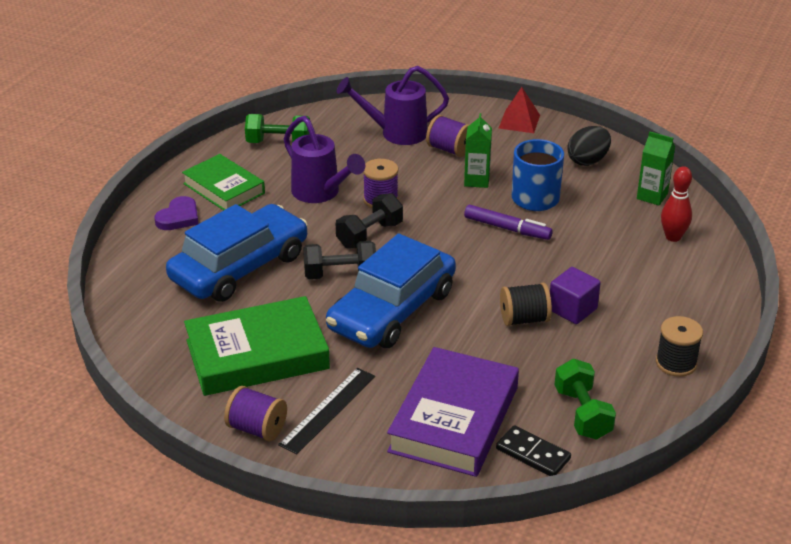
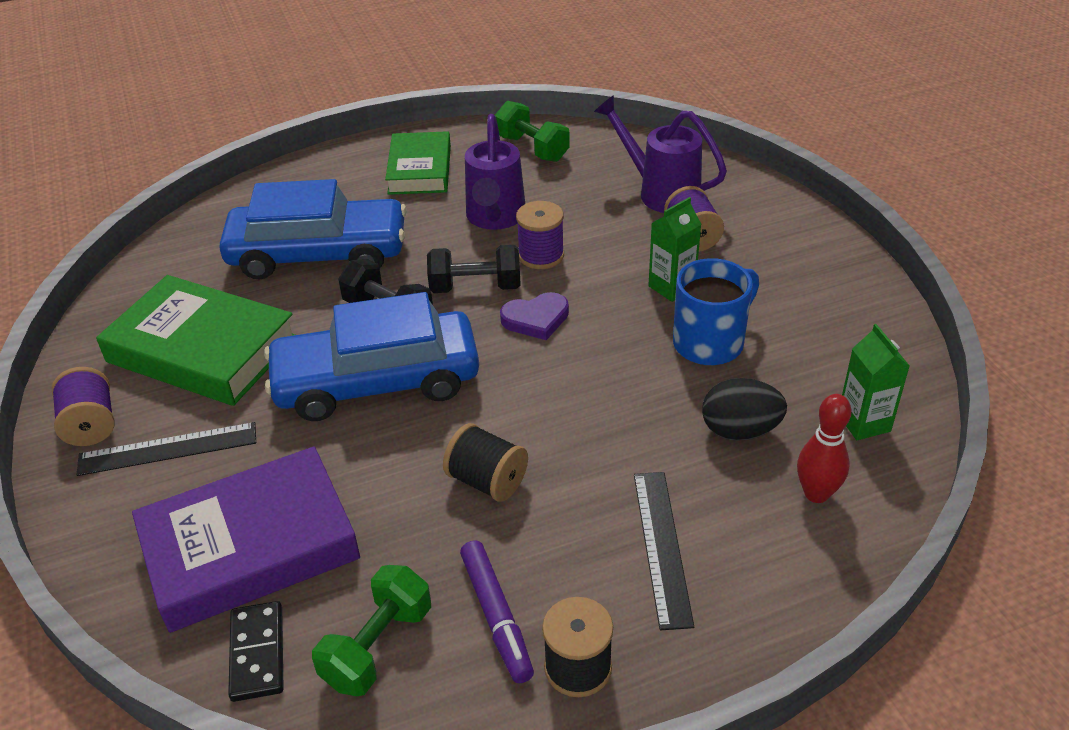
camera: 45 degrees right, 5 degrees up
purple heart [155,196,199,230] -> purple heart moved to [500,292,569,340]
purple marker [464,205,553,240] -> purple marker moved to [460,540,534,683]
red pyramid [499,87,540,133] -> none
purple cube [550,267,601,324] -> none
black egg [568,126,611,166] -> black egg moved to [702,378,787,441]
none -> black ruler [634,472,694,630]

